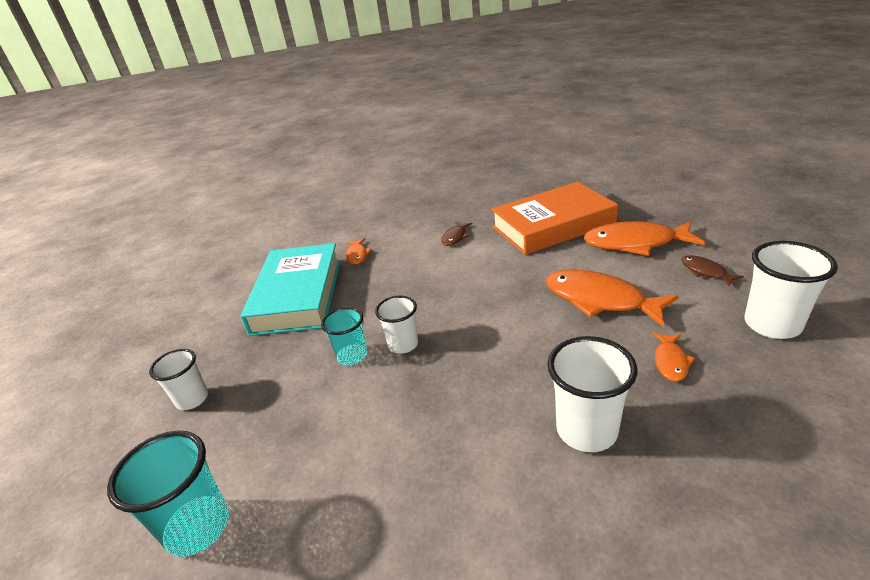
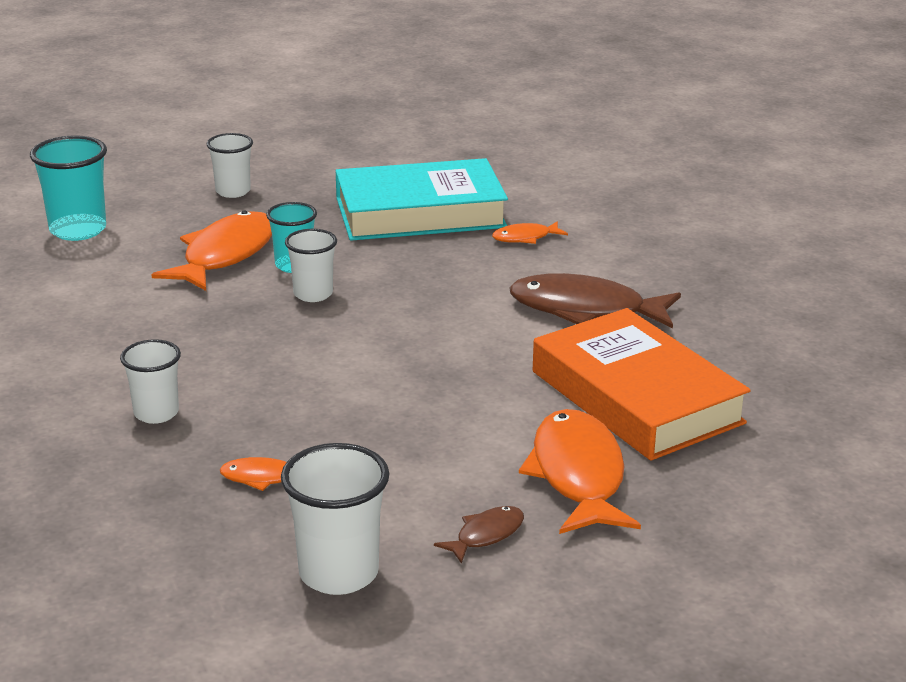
camera: 75 degrees right, 5 degrees down
brown fish [441,221,472,246] -> brown fish [509,273,681,328], size x2.08
orange fish [546,270,679,327] -> orange fish moved to [151,210,272,291]
white cup [547,336,637,452] -> white cup [120,339,181,424], size x0.65

